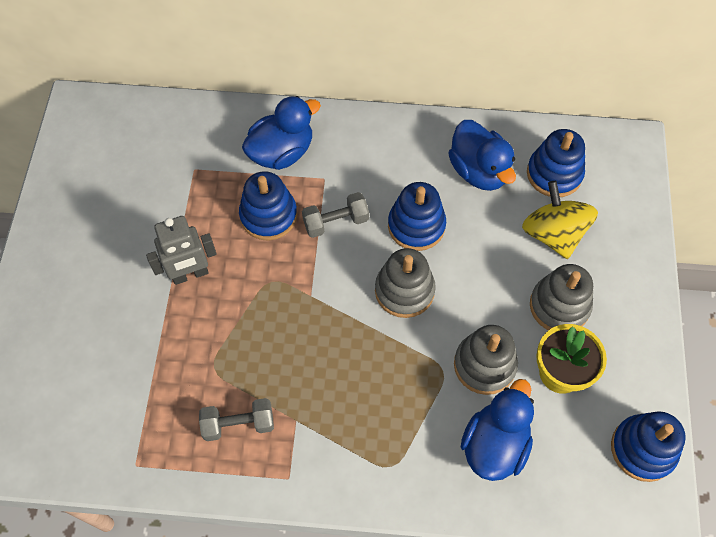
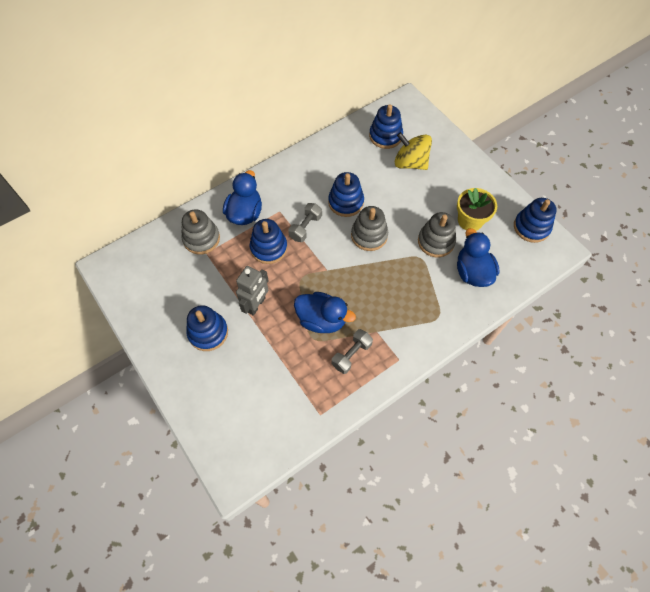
camera: 40 degrees left, 0 degrees up
blue duck [448,120,516,191] -> blue duck moved to [294,292,356,333]
grey stacking toy [530,264,593,330] -> grey stacking toy moved to [182,209,220,254]
none -> blue stacking toy [186,305,228,351]

